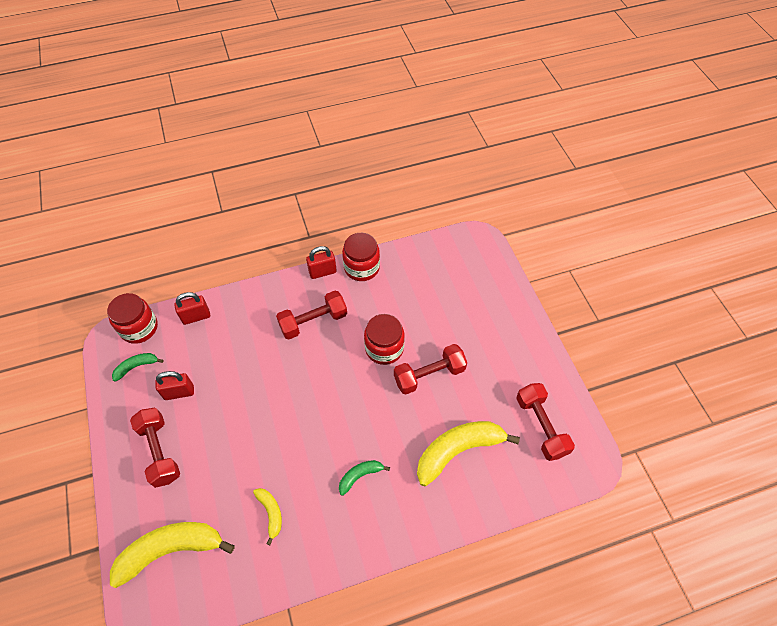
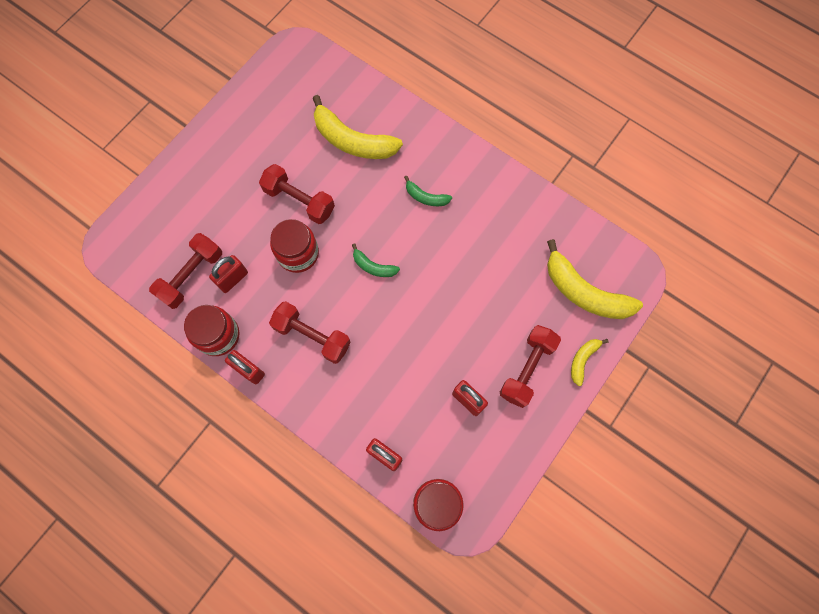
camera: 125 degrees left, 15 degrees up
green banana [112,353,164,382] -> green banana moved to [352,243,400,277]
yellow banana [253,488,282,545] -> yellow banana moved to [571,339,609,386]
red dumbbell [516,383,575,461] -> red dumbbell moved to [149,233,222,309]
none -> red padlock [209,255,248,293]

